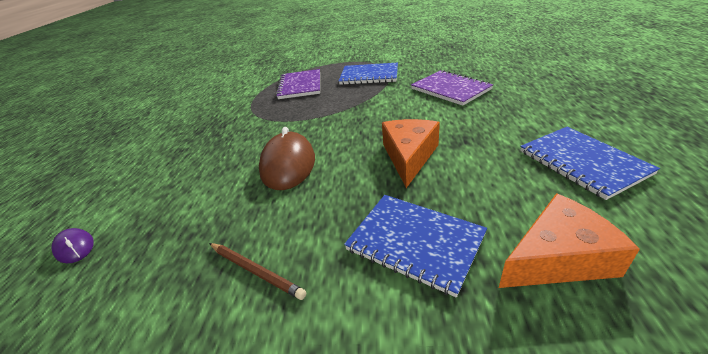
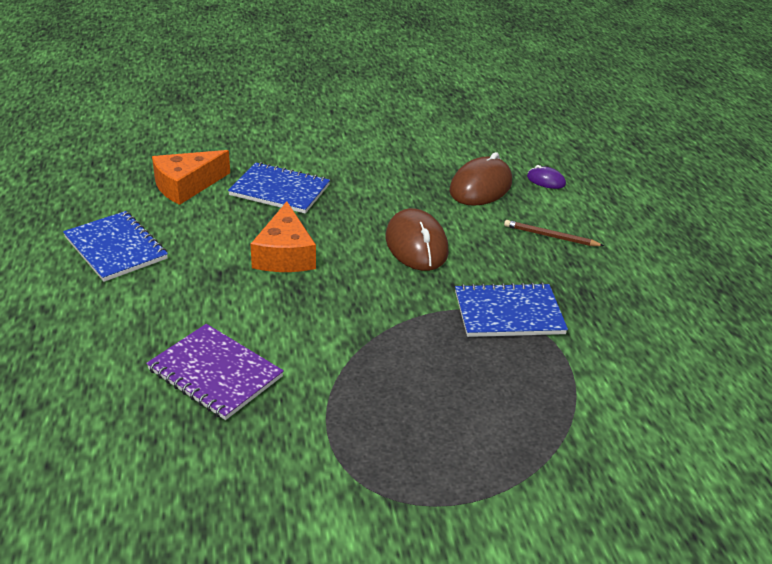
camera: 160 degrees right, 0 degrees up
brown pencil [209,243,306,300] -> brown pencil moved to [504,220,604,246]
purple notebook [276,69,320,99] -> none
blue notebook [339,63,398,85] -> blue notebook moved to [455,283,568,337]
none -> brown mouse [449,152,512,206]

